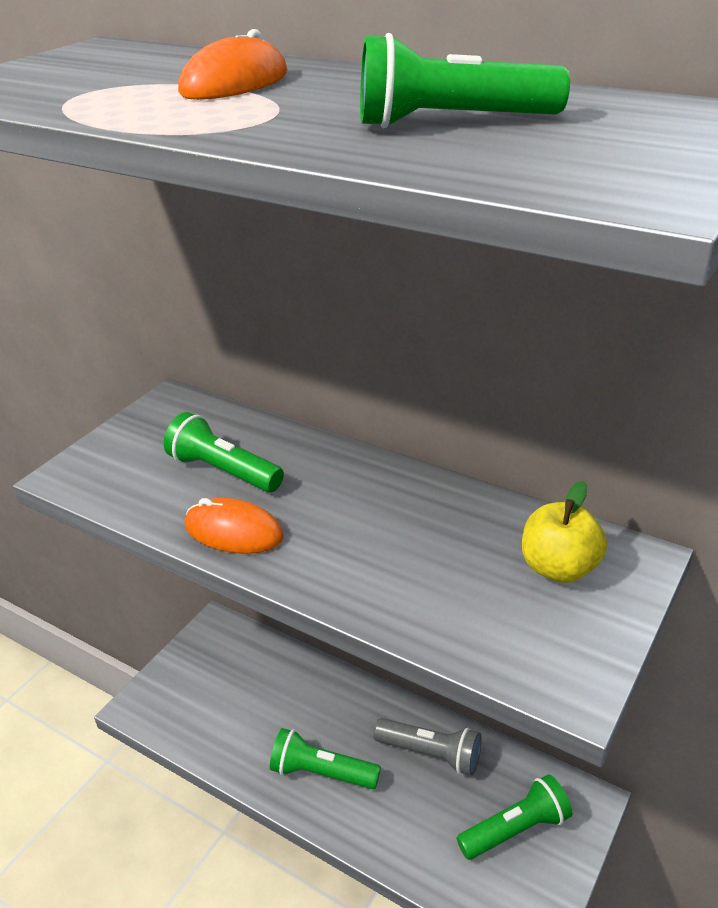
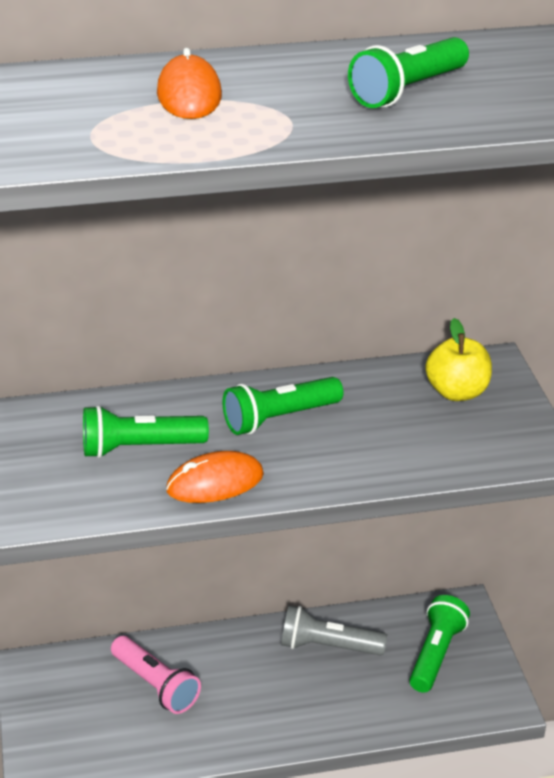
camera: 45 degrees left, 0 degrees up
green flashlight [270,728,381,789] -> green flashlight moved to [222,377,344,435]
grey flashlight [373,718,482,776] -> grey flashlight turned 150 degrees counterclockwise [281,605,387,656]
none -> pink flashlight [111,636,201,714]

